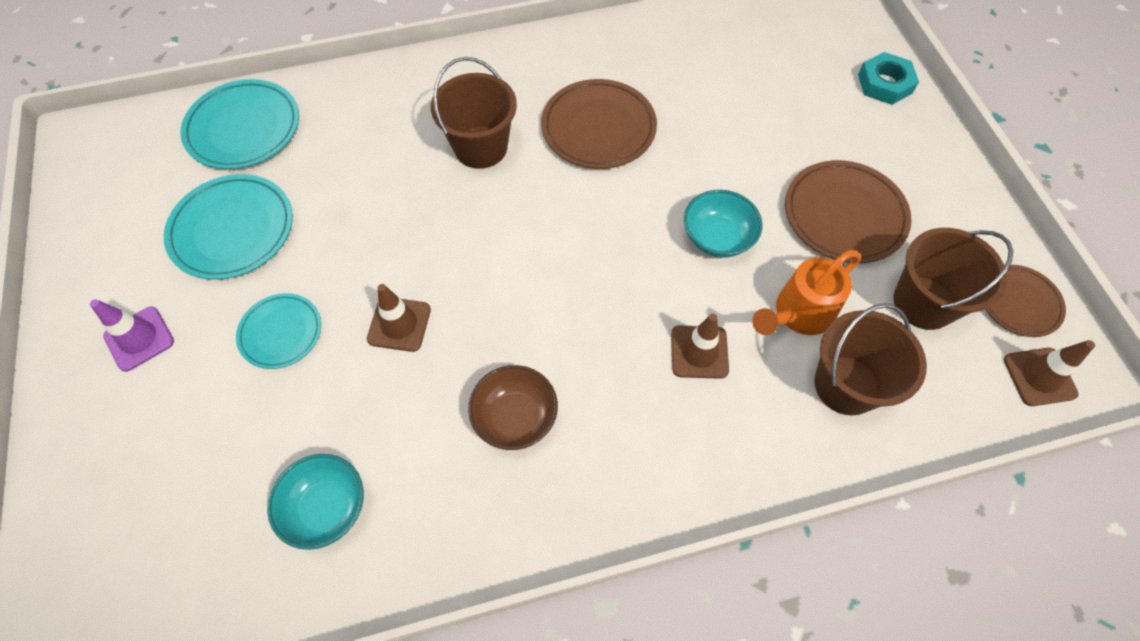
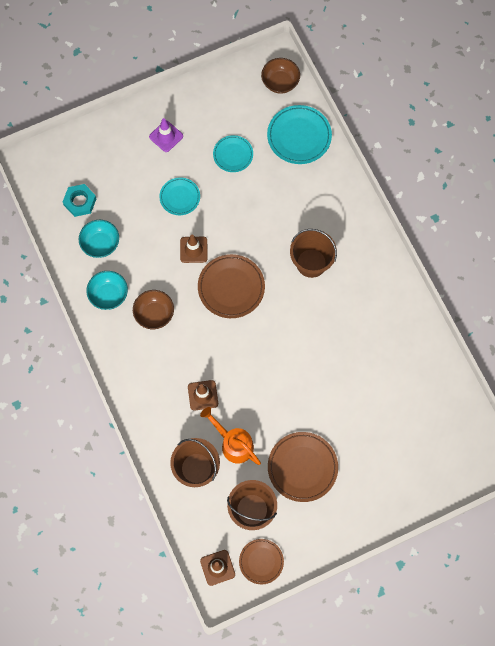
camera: 80 degrees right, 10 degrees up
turquoise plate [164,174,293,280] -> turquoise plate [213,135,253,172], size x0.62
brown plate [541,79,657,169] -> brown plate moved to [198,254,265,318]
turquoise bowl [684,190,763,258] -> turquoise bowl moved to [86,271,128,310]
turquoise nut [858,52,919,105] -> turquoise nut moved to [63,184,96,217]
none -> brown bowl [261,58,300,94]

